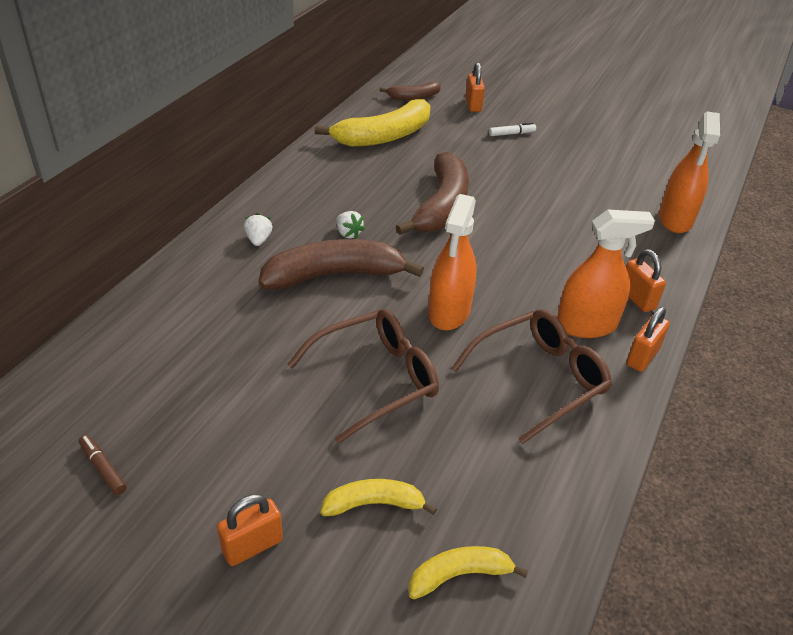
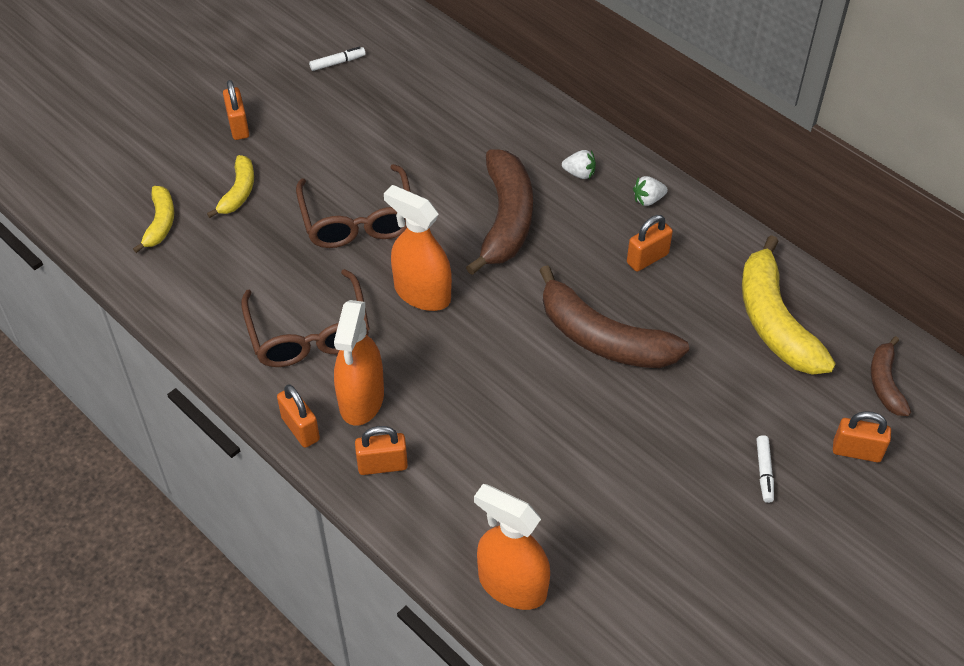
camera: 110 degrees right, 10 degrees up
brown marker [79,435,127,495] -> white marker [309,47,366,71]
white strawberry [336,211,365,239] -> white strawberry moved to [633,176,668,206]
none -> orange padlock [627,215,673,272]

